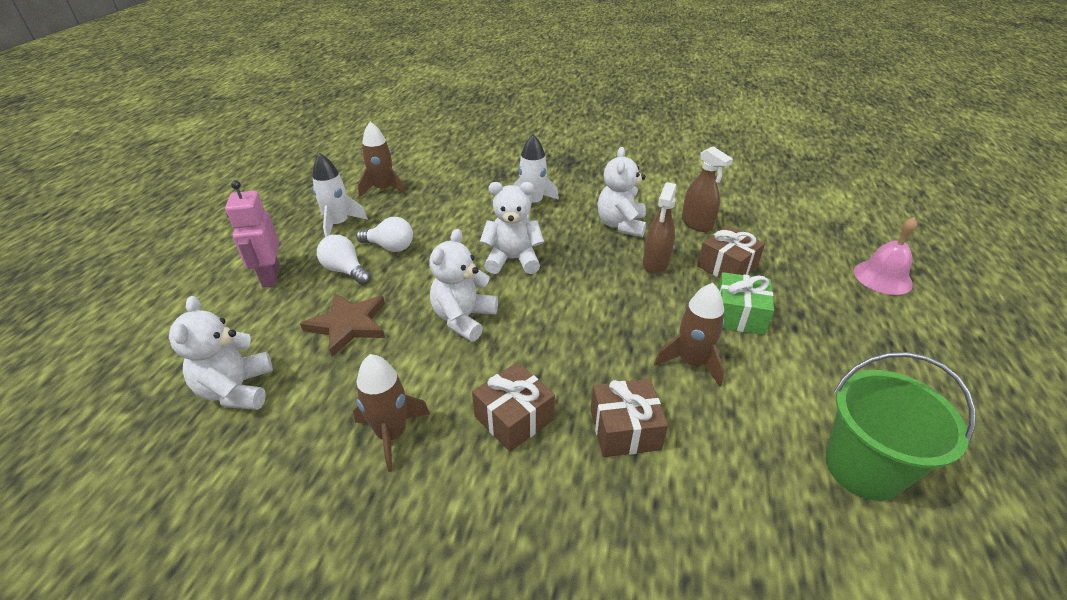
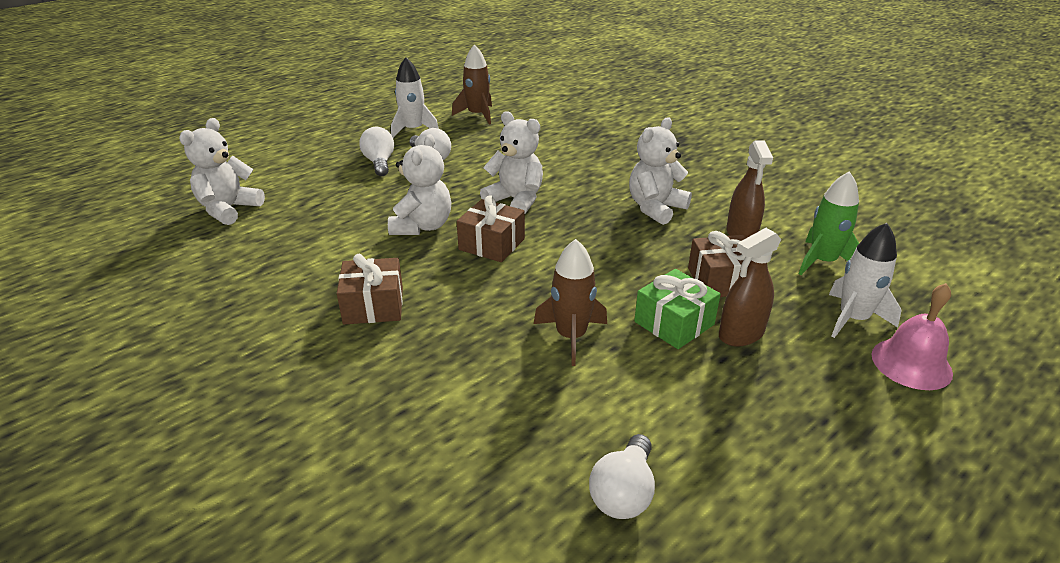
camera: 35 degrees right, 5 degrees down
pink robot [225,180,280,287] -> none
brown star [300,293,385,357] -> none
brown rocket [353,354,430,472] -> none
white teddy bear [429,229,498,341] -> white teddy bear turned 135 degrees clockwise [388,134,451,235]
white rocket [514,134,559,218] -> white rocket moved to [829,223,901,338]
brown gift [591,379,668,457] -> brown gift moved to [457,195,525,262]
brown spray bottle [643,182,677,274] -> brown spray bottle moved to [719,228,781,346]
green bucket [826,352,975,501] -> white light bulb [589,434,655,519]
none -> green rocket [799,171,859,275]

